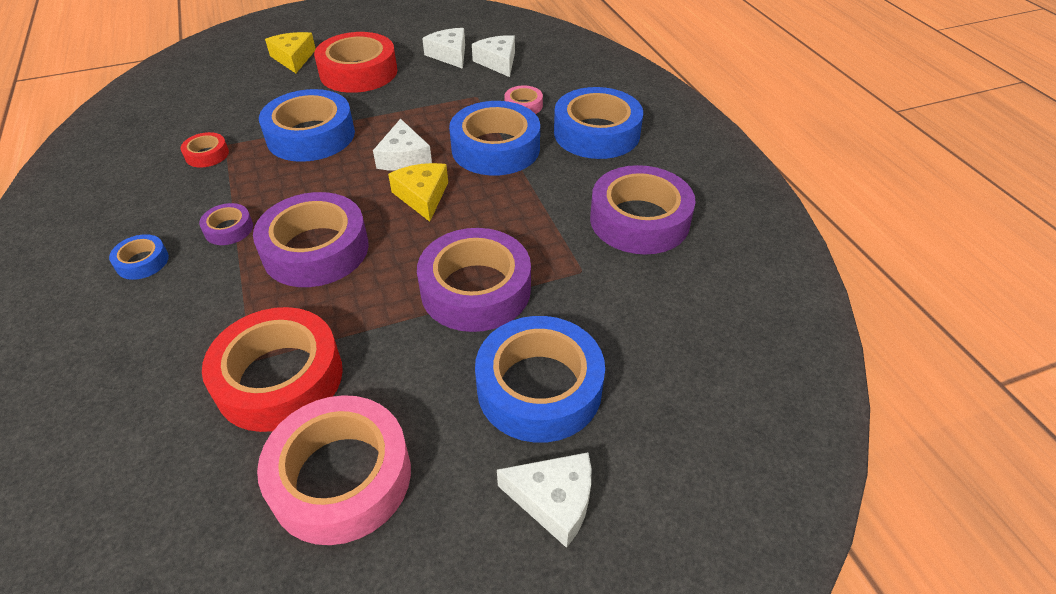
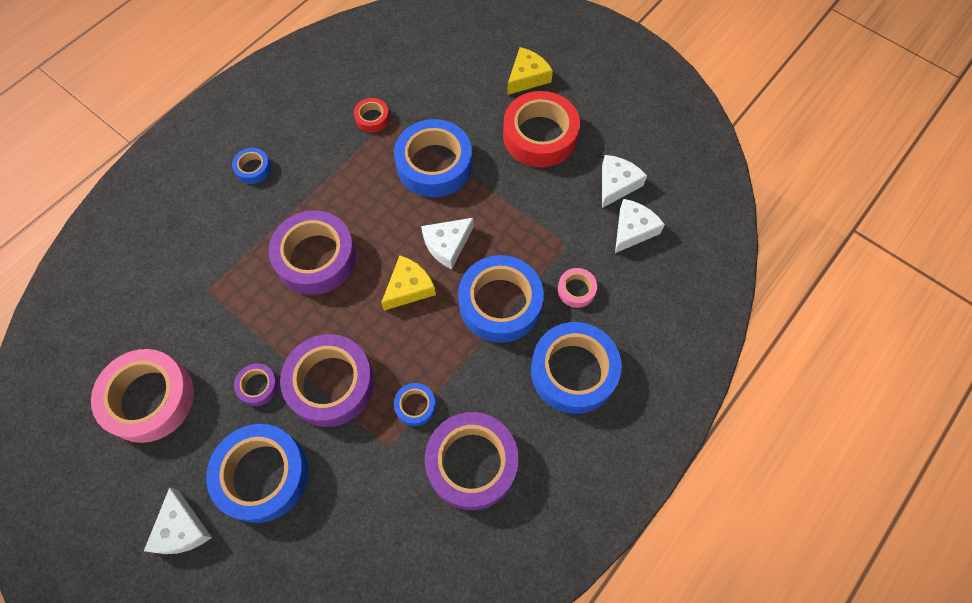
camera: 60 degrees right, 20 degrees up
purple tape [199,203,253,245] -> purple tape moved to [234,363,279,406]
red tape [202,307,343,432] -> none
none -> blue tape [394,383,436,426]

